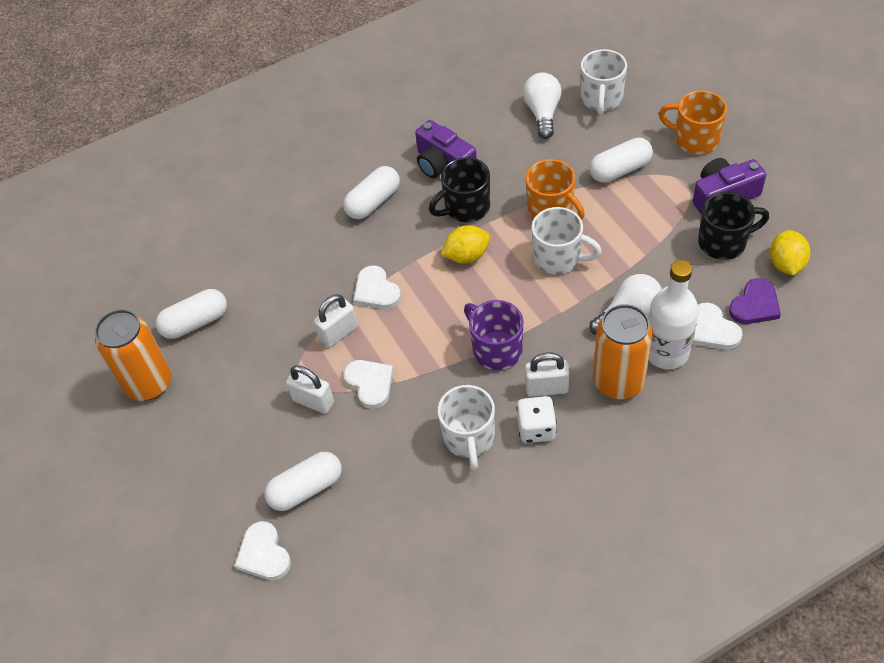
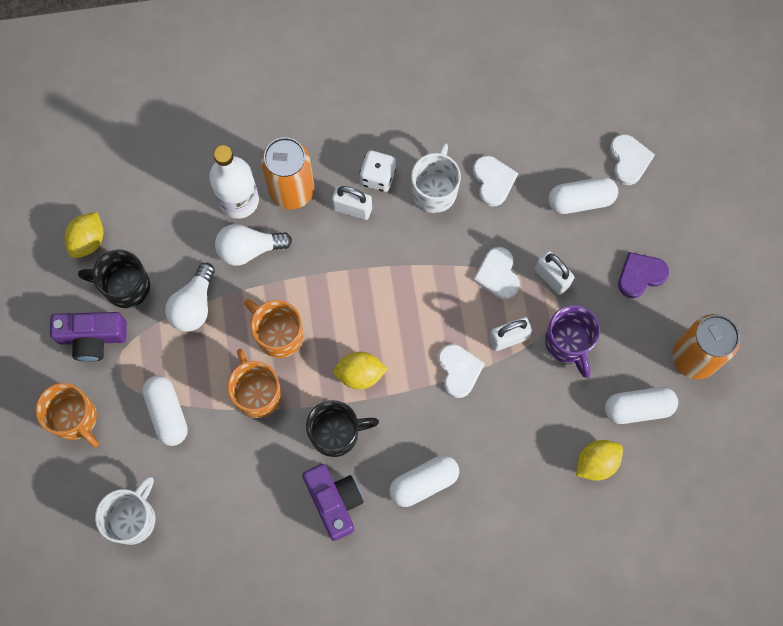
camera: 165 degrees left, 20 degrees up
purple mug [464,300,523,370] -> purple mug moved to [545,305,600,378]
white light bulb [523,72,562,139] -> white light bulb moved to [165,263,215,332]
white mug [532,207,602,274] -> orange mug [244,299,303,358]
white capsule [589,138,653,183] -> white capsule turned 75 degrees clockwise [142,375,188,446]
white heart [692,302,743,350] -> white heart moved to [473,156,518,207]
purple heart [729,278,781,324] -> purple heart moved to [618,252,669,298]
none -> yellow lemon [576,440,623,481]

